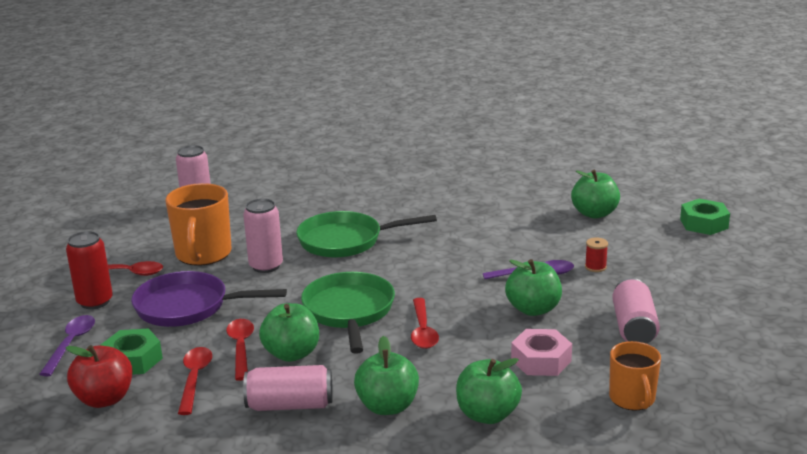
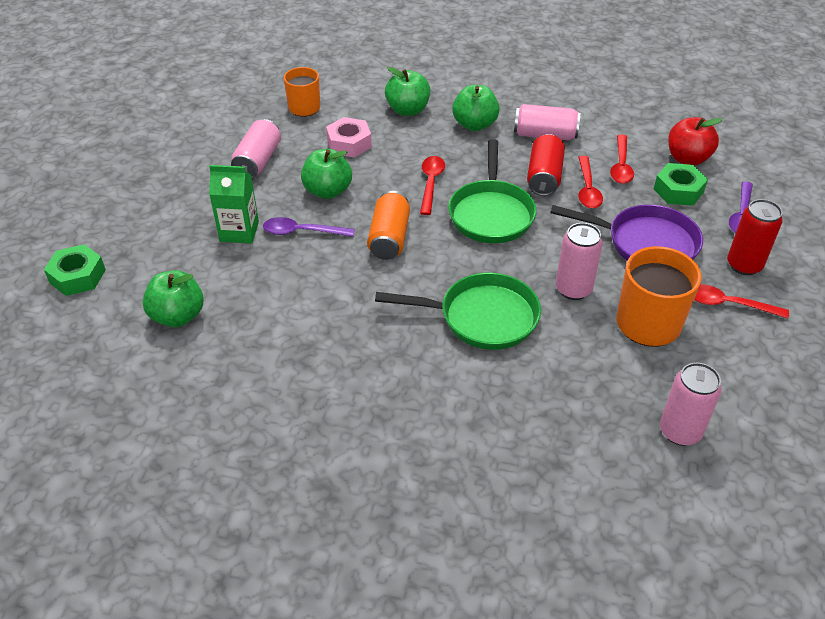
camera: 170 degrees left, 20 degrees up
green apple [259,303,319,362] -> red can [527,134,565,196]
red spool [585,237,608,272] -> green carton [209,165,259,244]
none -> orange can [367,191,410,260]

